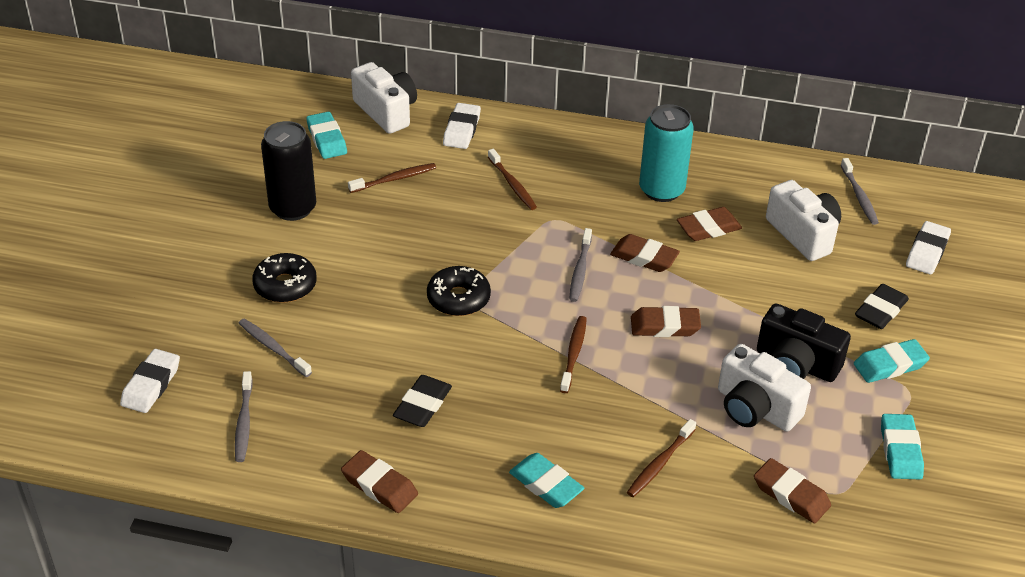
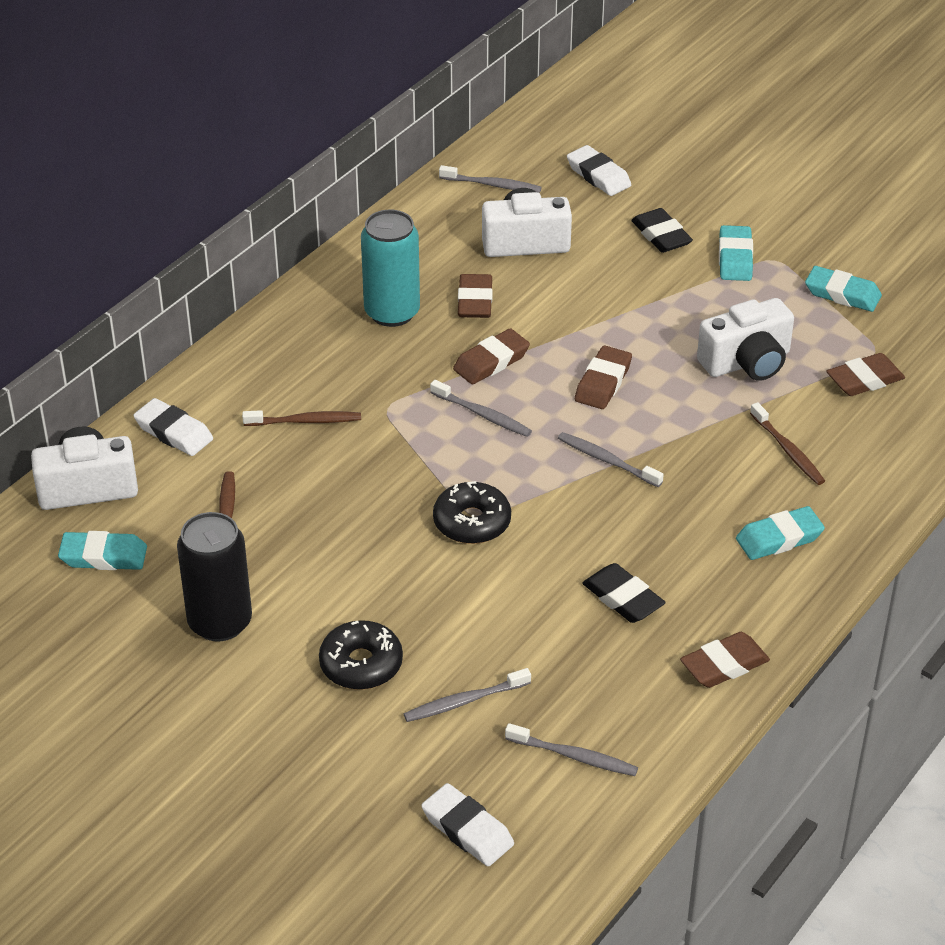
camera: 65 degrees left, 0 degrees up
brown toothbrush [560,316,587,393] -> grey toothbrush [558,432,664,487]
black camera [757,303,851,382] -> none

